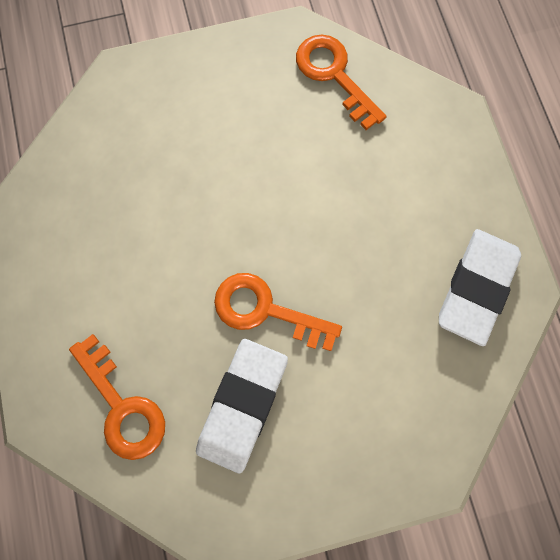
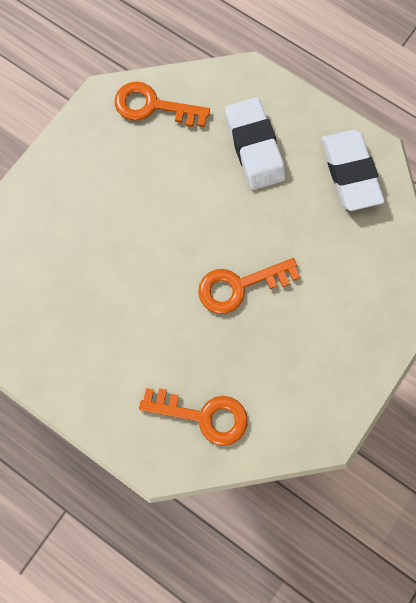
camera: 40 degrees left, 0 degrees up
white eraser [196,339,288,473] -> white eraser moved to [225,97,286,190]

